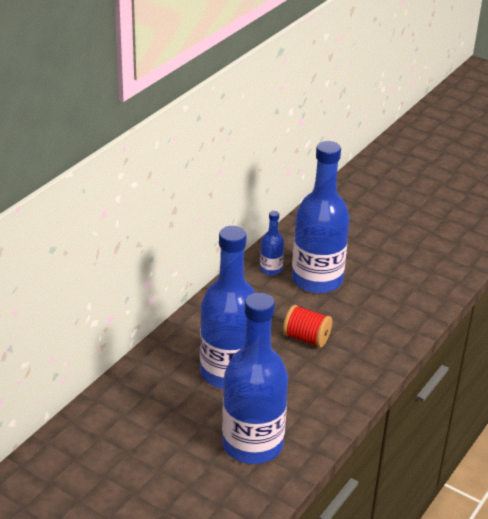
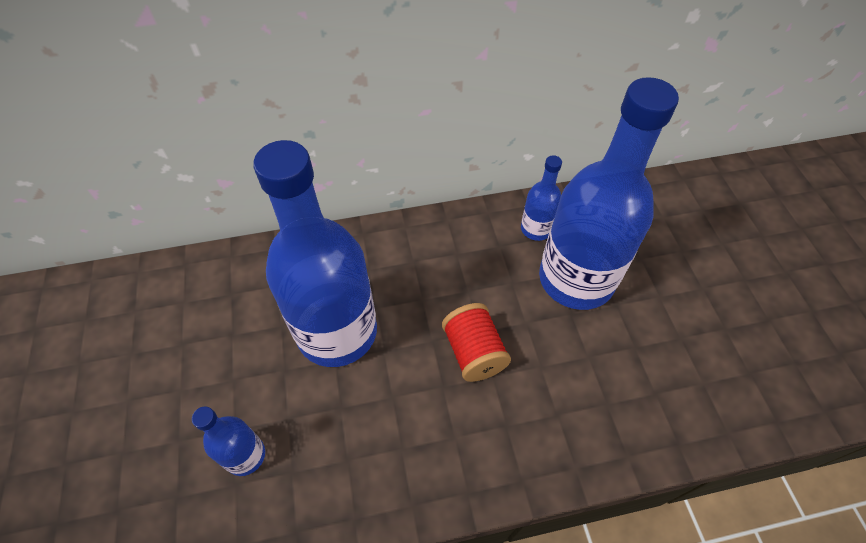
camera: 45 degrees right, 20 degrees up
blue bottle [222,293,288,464] -> blue bottle [192,406,265,476], size x0.45

